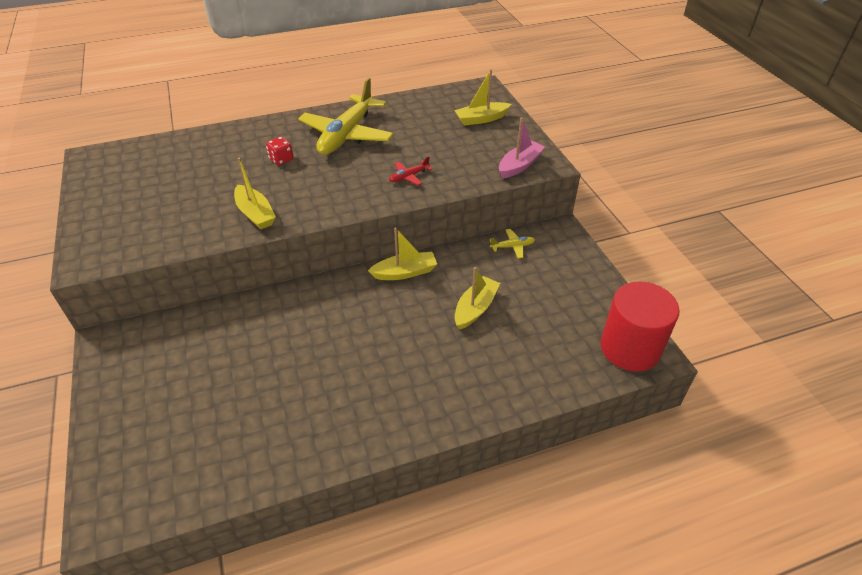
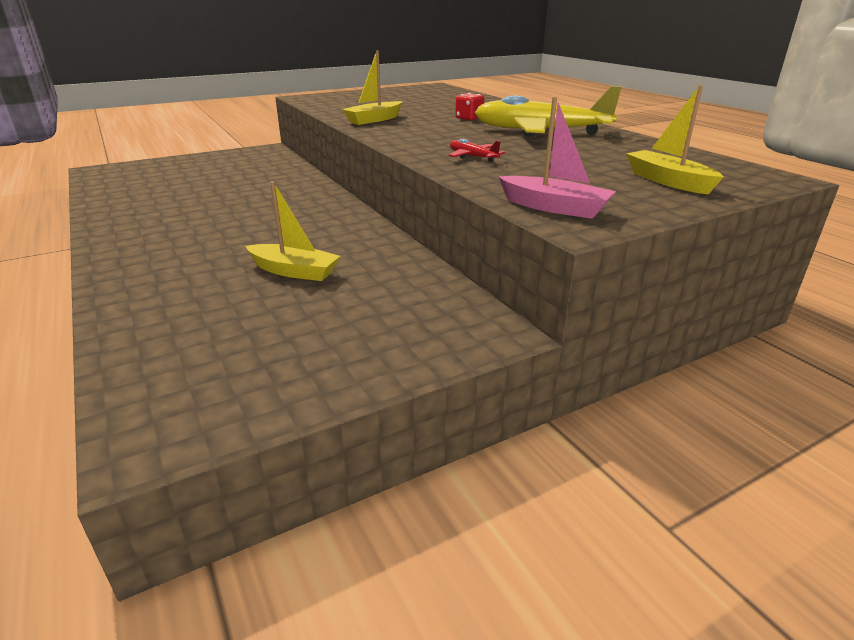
camera: 80 degrees right, 15 degrees down
yellow boat [368,227,437,280] -> none
yellow plane [490,229,535,259] -> none
red cylinder [600,281,680,372] -> none

